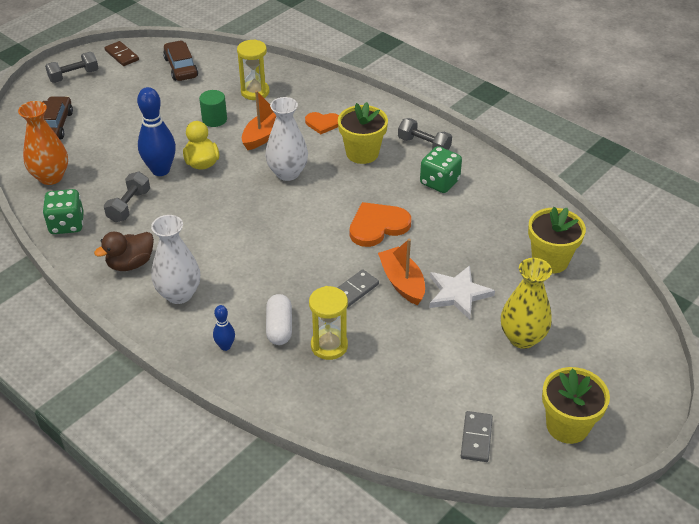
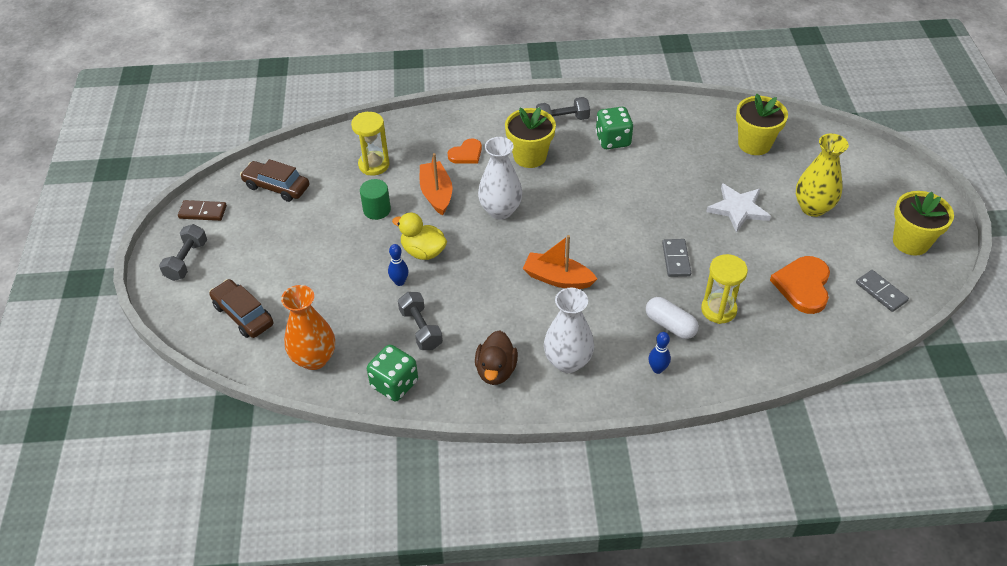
camera: 45 degrees left, 5 degrees up
blue bowling pin [137,87,176,176] -> blue bowling pin [388,244,409,286], size x0.50
orange heart [350,202,411,247] -> orange heart moved to [770,256,830,314]
orange boat [378,239,425,305] -> orange boat moved to [523,235,597,289]

